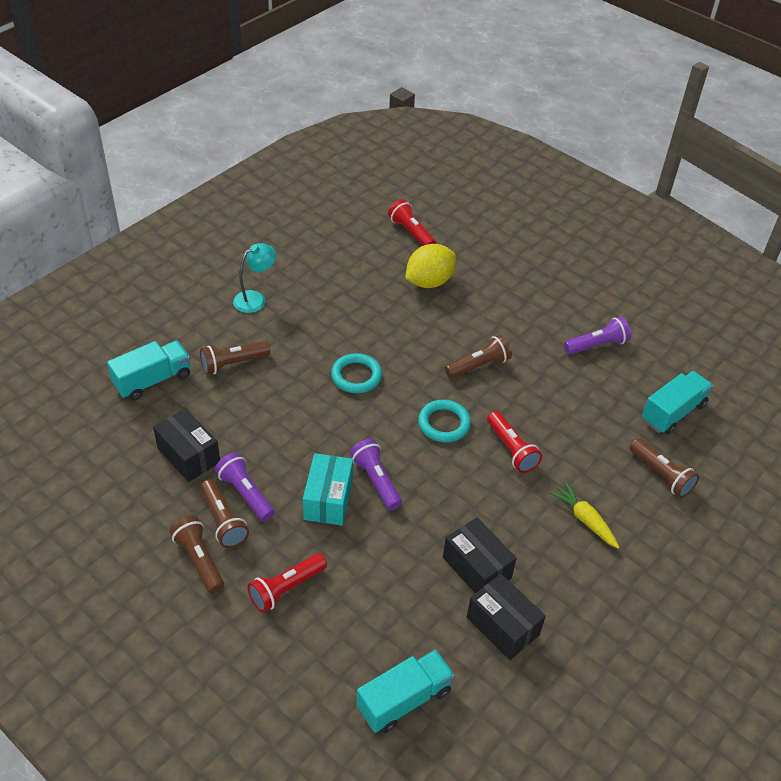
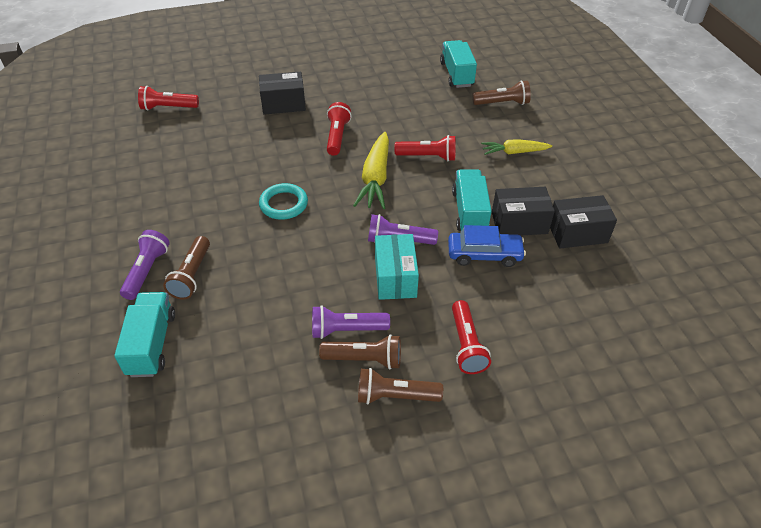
camera: 55 degrees left, 0 degrees up
black box [153,408,220,482] -> black box moved to [259,72,306,115]
turquoise lamp [233,243,276,313] -> none
turquoise box [303,453,353,526] -> turquoise box turned 45 degrees clockwise [375,234,419,300]
turquoise truck [356,649,455,733] -> turquoise truck moved to [452,169,492,231]
yellow lemon [405,244,456,288] -> none
turquoise ring [418,400,471,443] -> yellow carrot [353,132,389,209]
brown flashlight [445,335,512,379] -> red flashlight [327,102,352,156]
purple flashlight [564,317,631,355] -> purple flashlight moved to [120,230,170,300]
none -> blue car [448,225,526,267]

